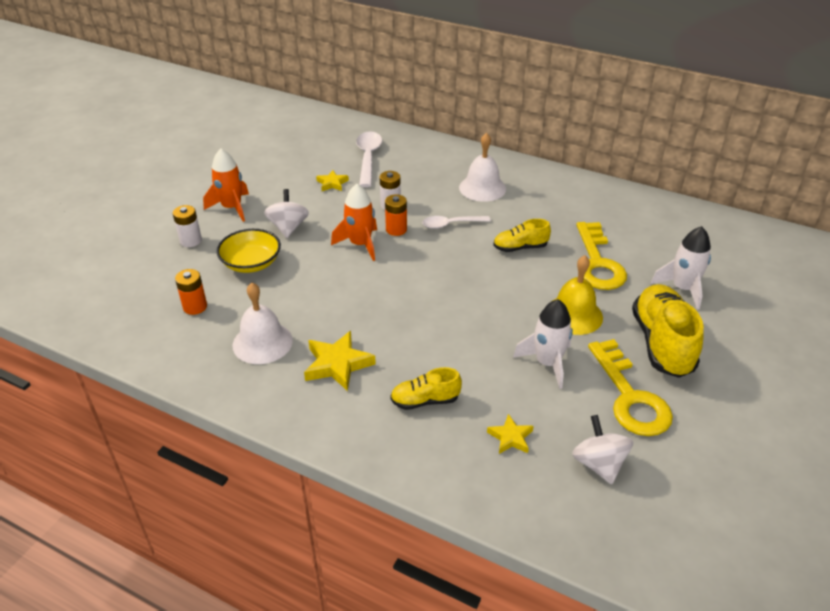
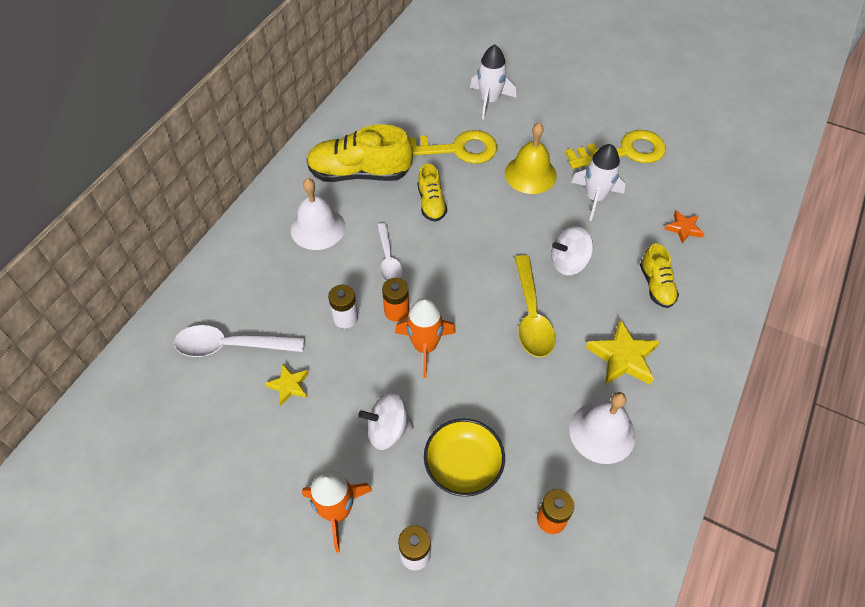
camera: 90 degrees left, 15 degrees up
yellow star [487,414,534,454] -> orange star [664,211,705,244]
white spinning top [572,415,633,484] -> white spinning top moved to [551,226,593,276]
yellow shoe [632,284,704,378] -> yellow shoe moved to [306,124,413,182]
none -> yellow spoon [515,255,556,357]

